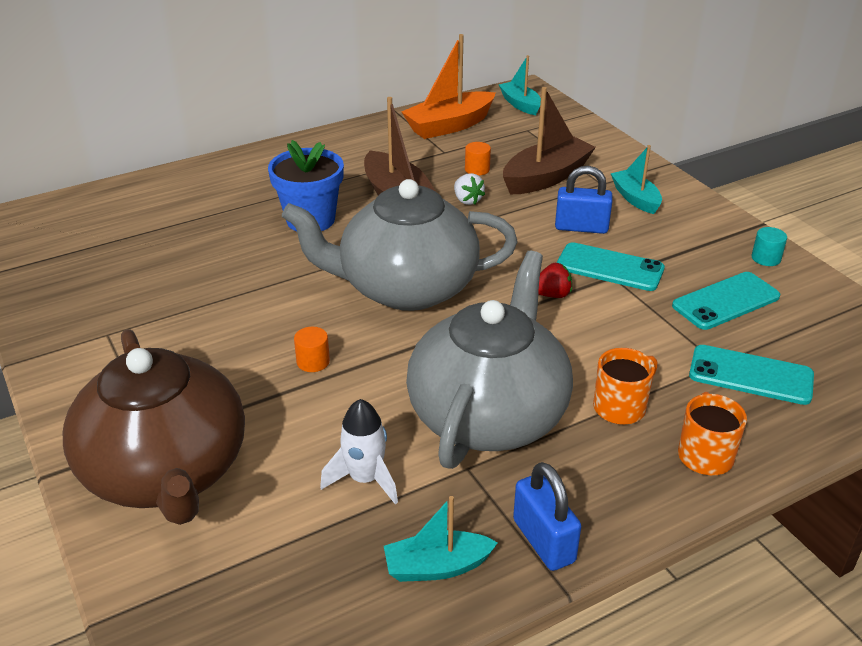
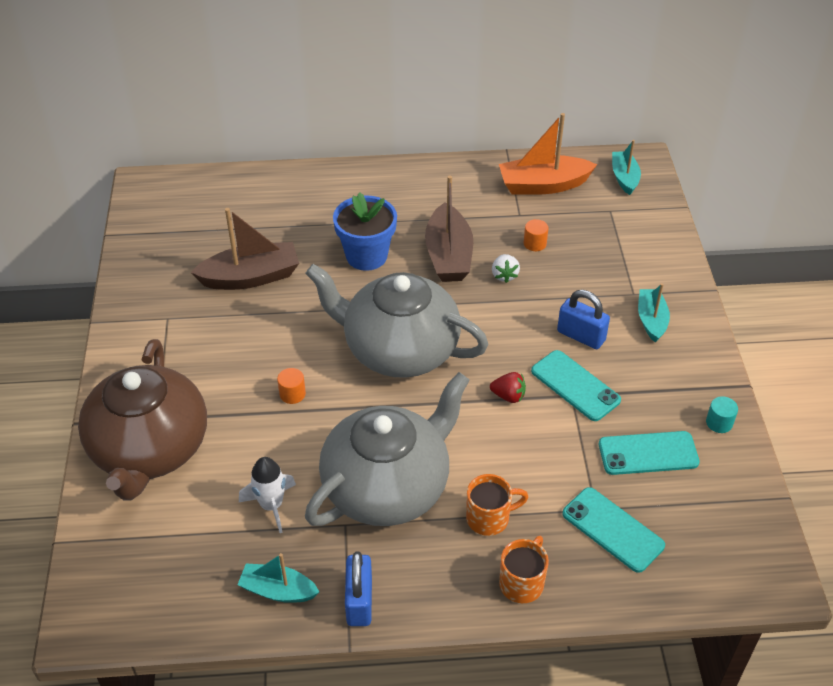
camera: 25 degrees right, 10 degrees up
brown boat [503,87,596,194] -> brown boat moved to [191,208,299,290]

